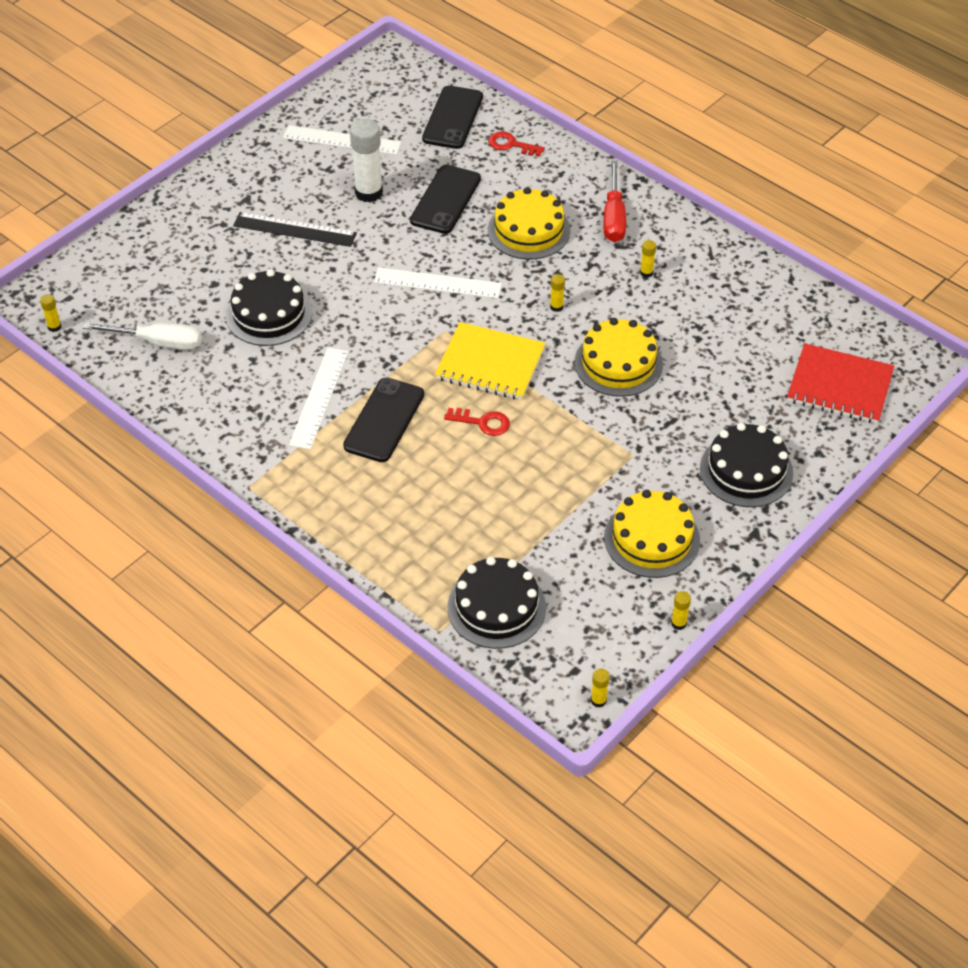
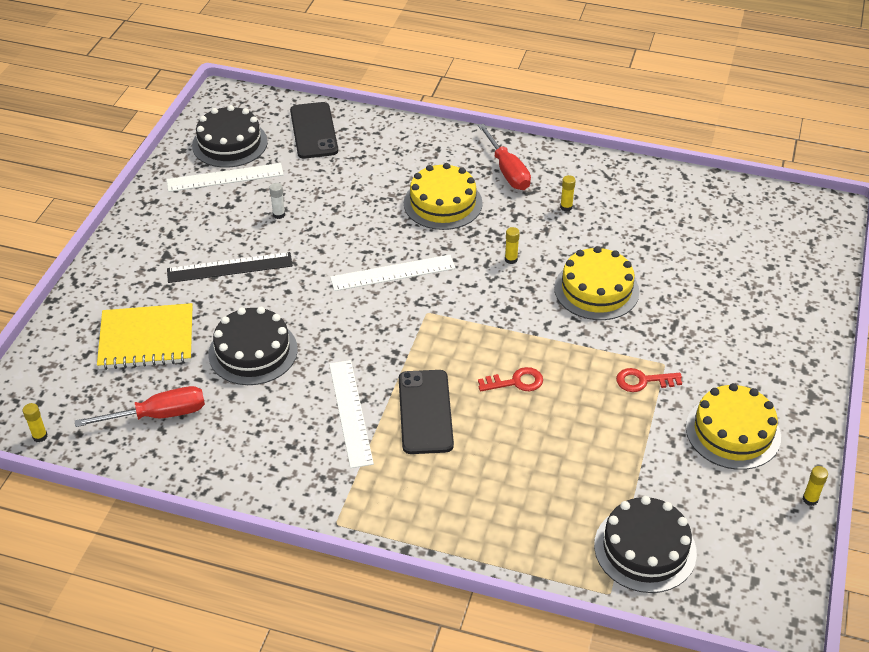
camera: 25 degrees left, 5 degrees down
white screwdriver [82,323,202,350] -> red screwdriver [75,386,205,427]
white glue stick [350,119,383,202] -> white glue stick [269,183,285,219], size x0.45
black phone [410,165,481,234] -> none
yellow notebook [435,322,546,400] -> yellow notebook moved to [97,303,193,370]
red key [488,131,545,157] -> red key moved to [616,368,682,392]
yellow glue stick [591,669,610,708] -> none
black cake [700,423,793,507] -> black cake moved to [192,105,268,168]
red notebook [787,343,894,424] -> none

